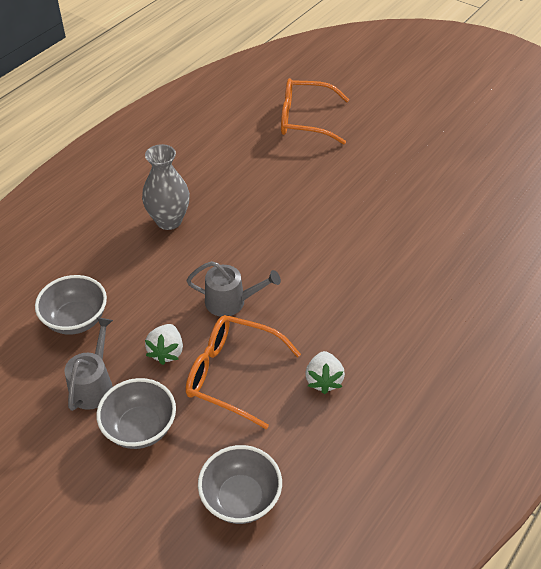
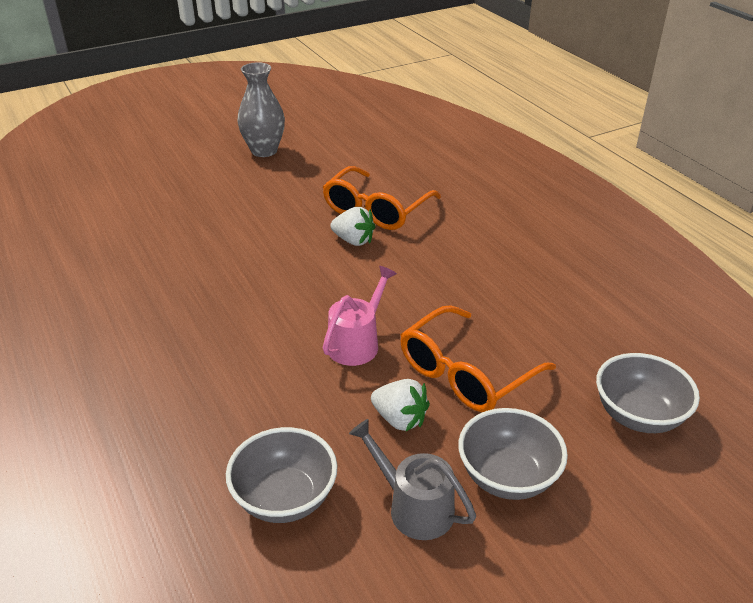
camera: 65 degrees left, 10 degrees down
grey vase [142,144,190,230] -> grey vase moved to [237,62,285,157]
grey watering can [186,261,281,317] -> pink watering can [323,266,397,366]
orange glasses [281,78,349,145] -> orange glasses moved to [323,166,441,230]
white strawberry [305,351,345,394] -> white strawberry moved to [330,207,375,246]

